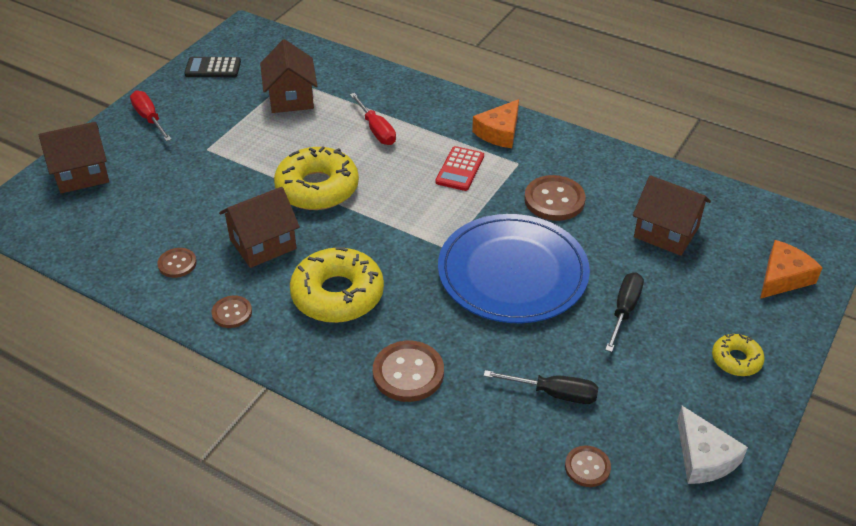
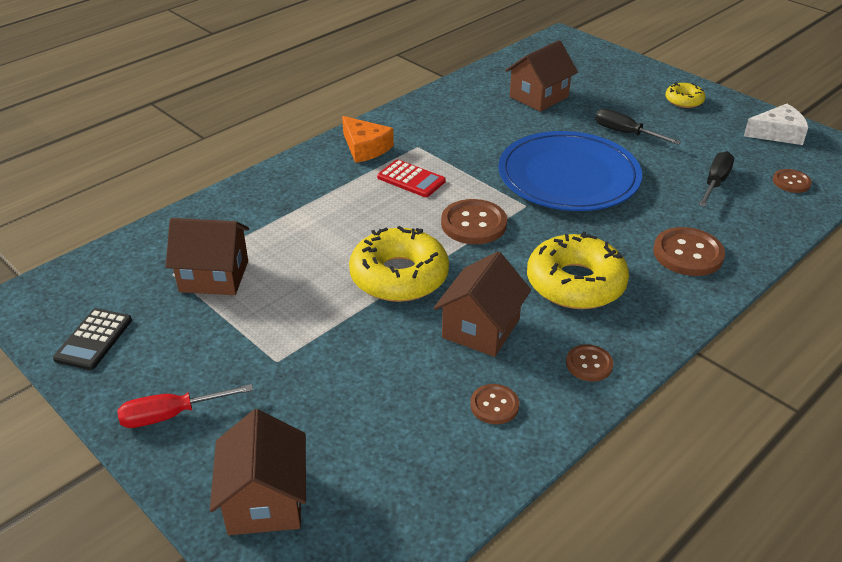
camera: 75 degrees left, 5 degrees down
brown house [219,187,300,268] -> brown house turned 45 degrees clockwise [434,252,531,357]
red screwdriver [350,93,396,145] -> none
brown button [524,175,586,221] -> brown button moved to [441,199,507,244]
orange cheese [760,240,823,299] -> none

